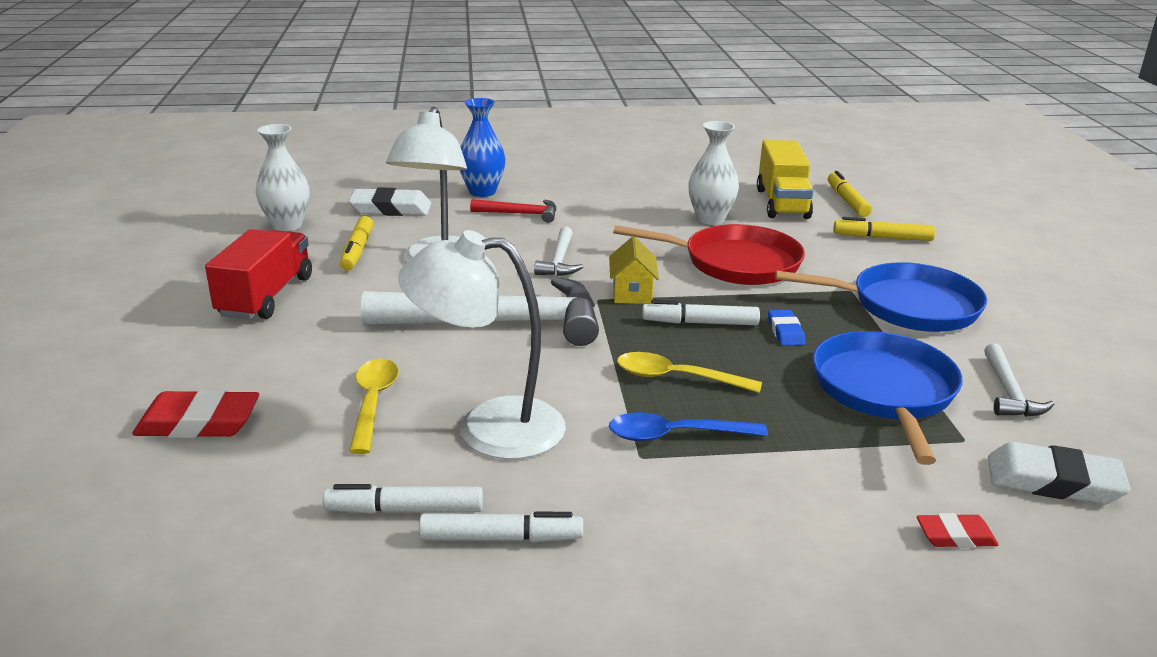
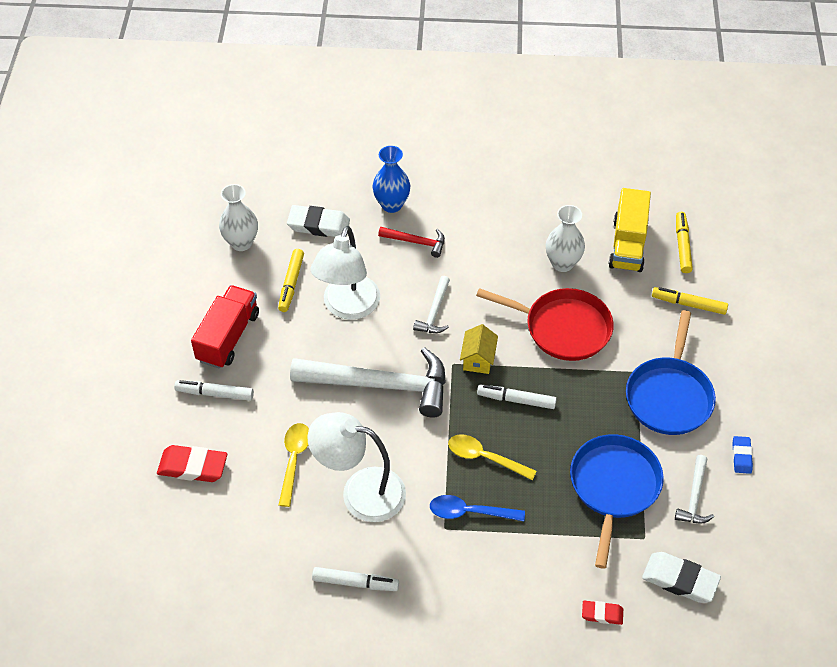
camera: 10 degrees right, 25 degrees up
white marker [323,484,483,514] -> white marker moved to [174,380,254,401]
blue eraser [768,310,805,346] -> blue eraser moved to [732,436,753,474]
blue pan [775,262,987,332] -> blue pan turned 90 degrees clockwise [626,310,716,435]

